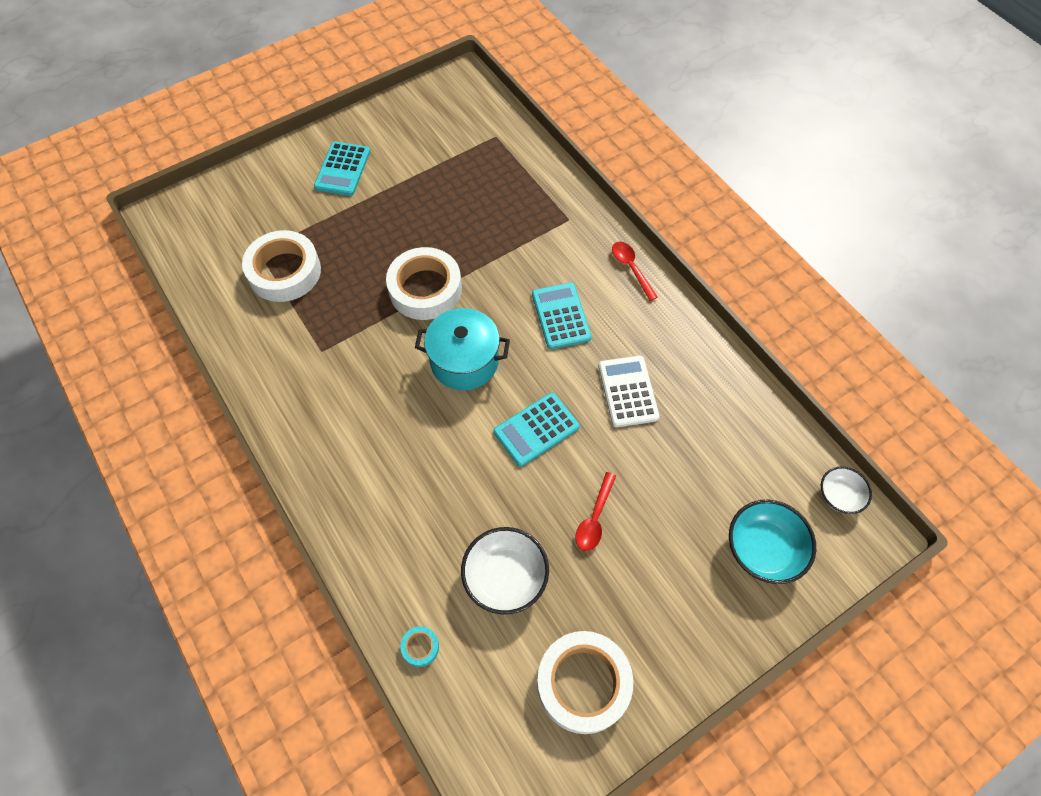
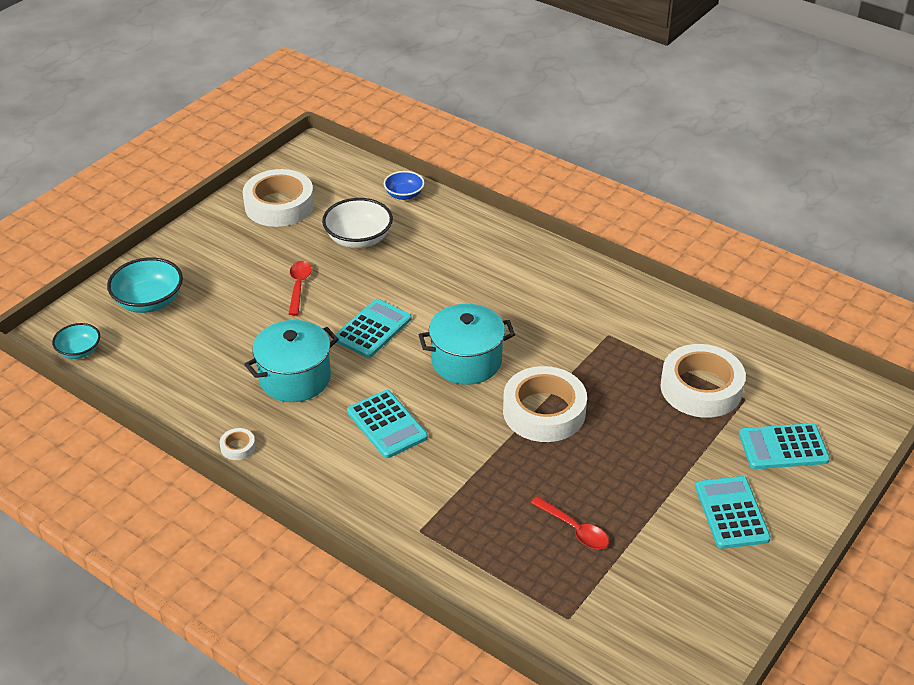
camera: 160 degrees right, 20 degrees down
turquoise tape [401,626,439,667] -> blue bowl [384,171,425,200]
white calculator [598,356,660,427] -> turquoise pot [244,320,339,402]
red spoon [612,242,658,301] -> red spoon moved to [531,496,609,550]
white bowl [821,466,872,514] -> turquoise bowl [52,323,100,359]
none -> white tape [219,428,256,460]
none -> turquoise calculator [739,423,830,469]

